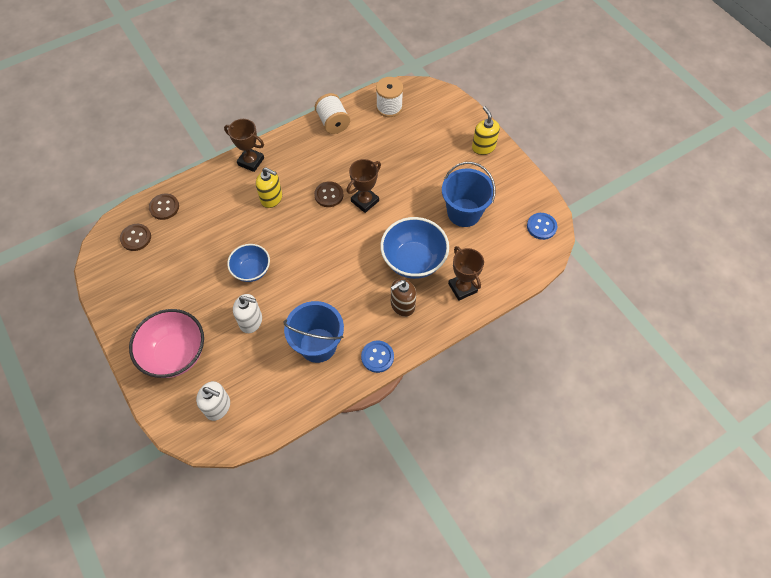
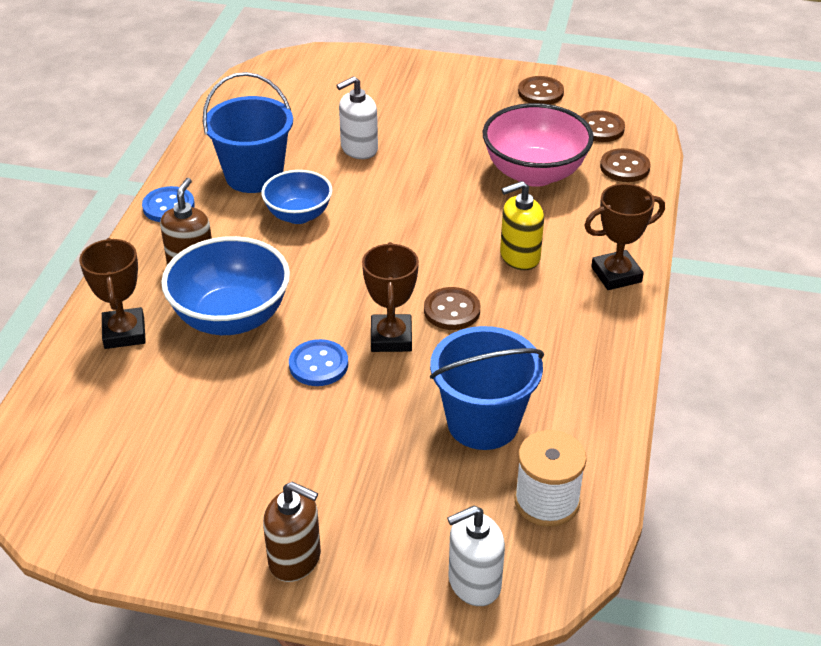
camera: 135 degrees right, 20 degrees down
pink bowl [129,309,204,378] -> pink bowl moved to [482,103,594,187]
white soap dispenser [196,381,230,421] -> white soap dispenser moved to [447,506,505,606]
blue bowl [227,244,270,282] -> blue bowl moved to [261,170,332,224]
white spool [315,93,350,134] -> none
blue bucket [442,162,496,227] -> blue bucket moved to [430,326,544,450]
brown trophy [448,246,484,301] -> brown trophy turned 60 degrees clockwise [79,238,146,349]
yellow soap dispenser [472,106,500,155] -> brown soap dispenser [263,482,321,582]
blue button [527,213,557,240] -> blue button moved to [289,339,348,386]
none -> brown button [518,76,564,105]

